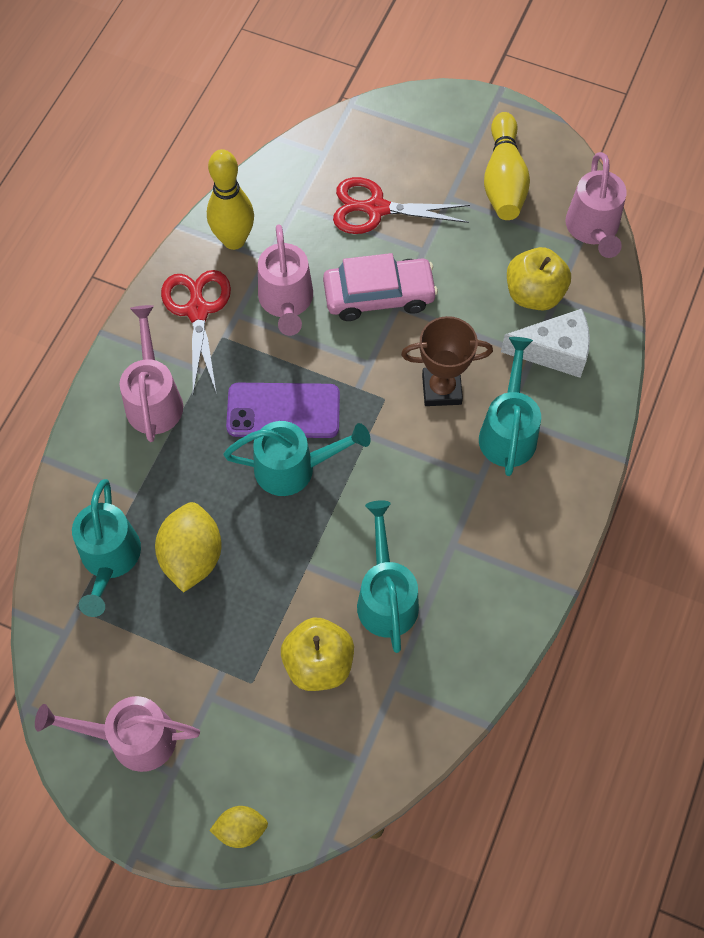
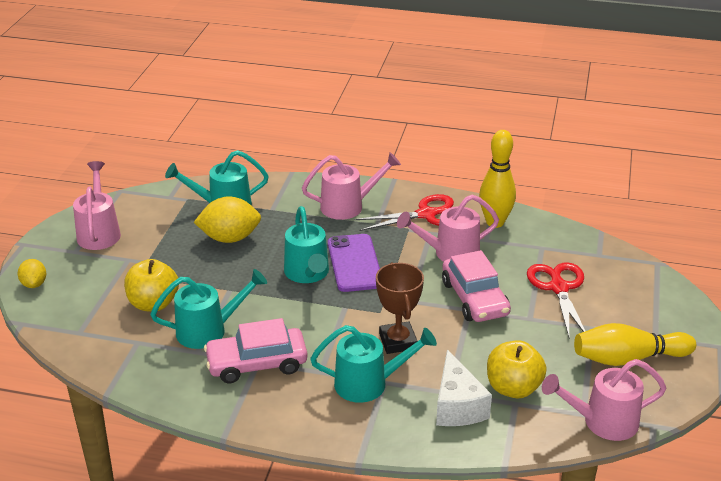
camera: 80 degrees right, 30 degrees down
none -> pink car [204,318,307,383]

